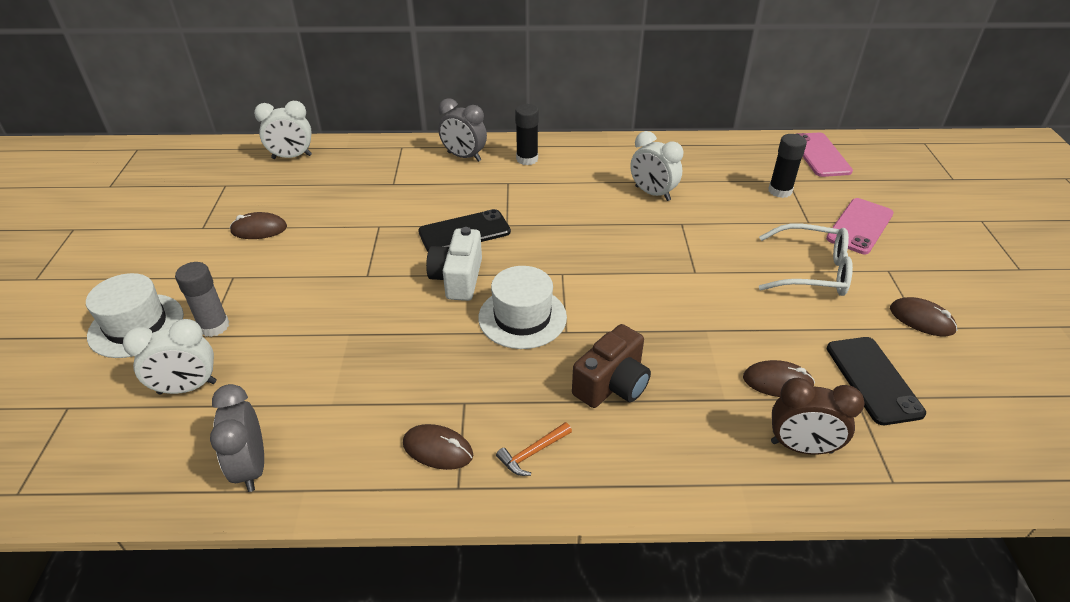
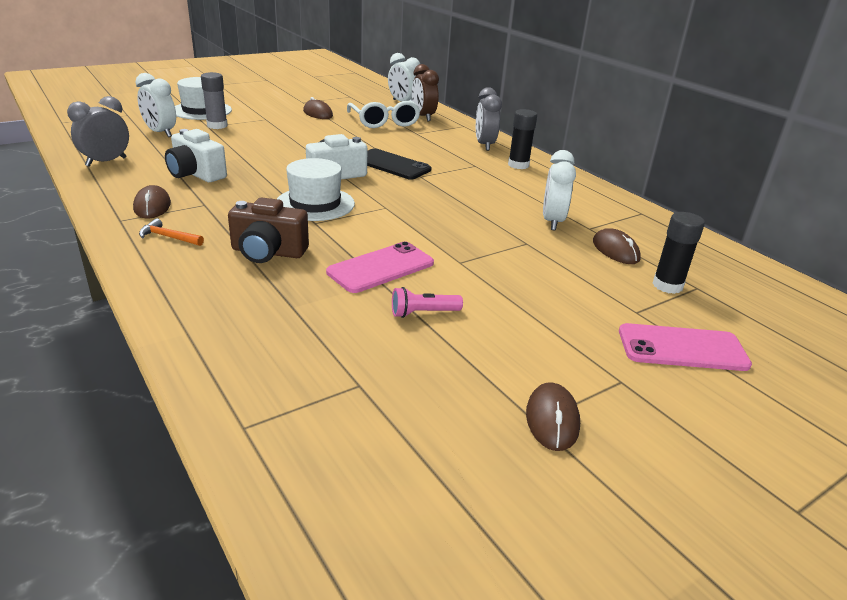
camera: 55 degrees right, 10 degrees down
brown mouse [743,360,815,397] -> brown mouse moved to [593,228,641,264]
white glasses [759,223,853,296] -> white glasses moved to [347,100,420,128]
brown clock [771,378,864,454] -> brown clock moved to [412,64,439,121]
pink phone [796,133,853,177] -> pink phone moved to [326,242,434,293]
black phone [827,337,926,425] -> none
none -> white camera [165,129,227,182]
none -> pink flashlight [392,287,463,318]

